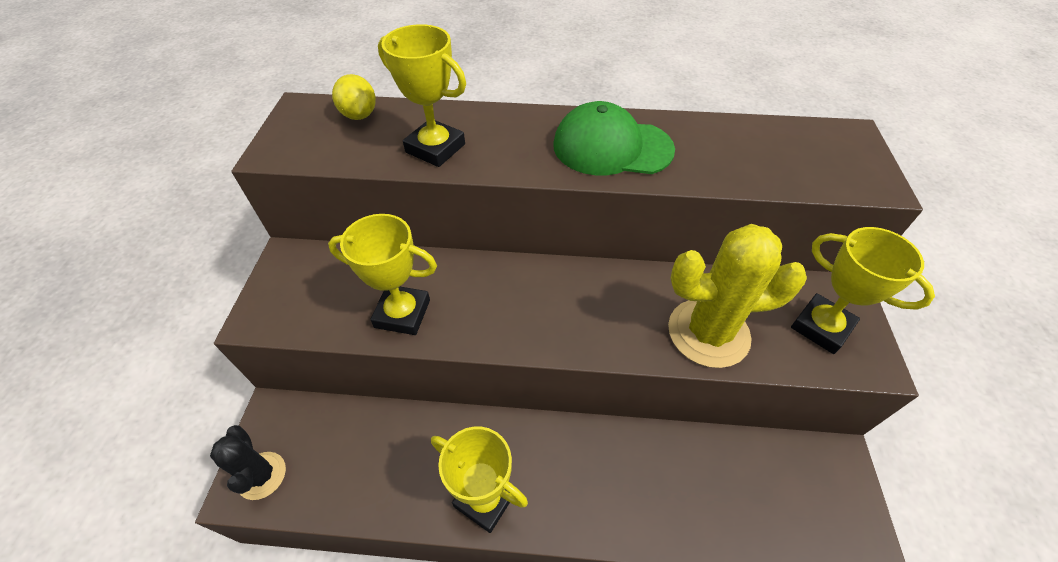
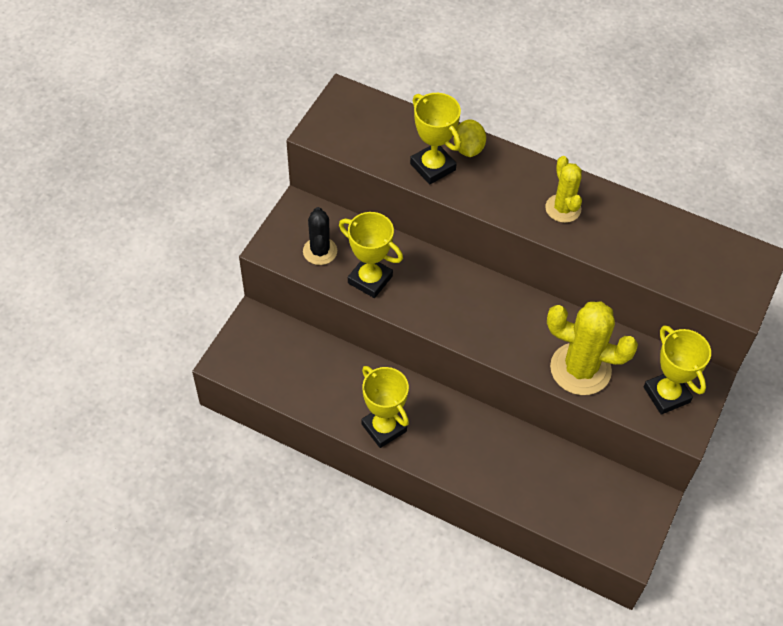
camera: 20 degrees right, 5 degrees up
black cactus [210,425,286,500] -> black cactus moved to [303,207,337,265]
yellow lemon [332,74,376,120] -> yellow lemon moved to [454,119,486,157]
green cap [553,101,675,175] -> yellow cactus [545,156,582,223]

